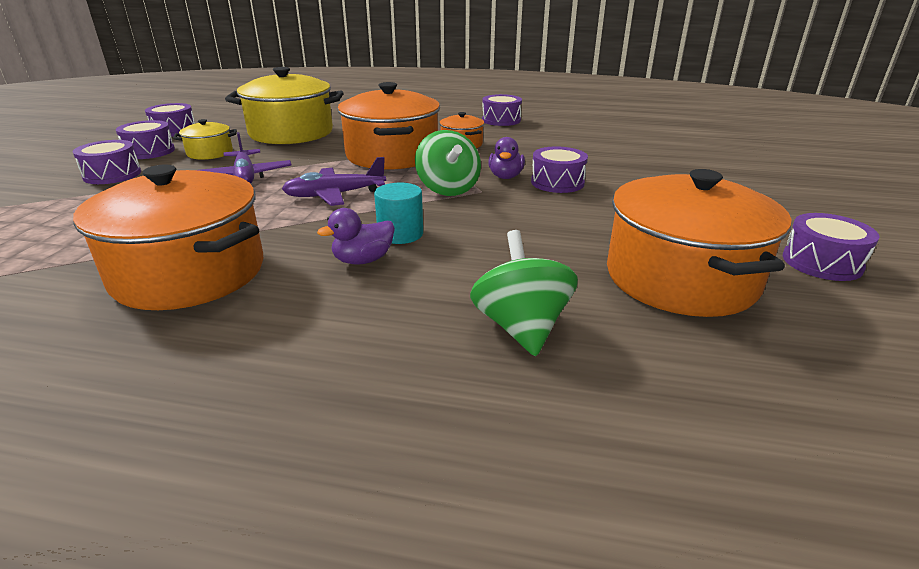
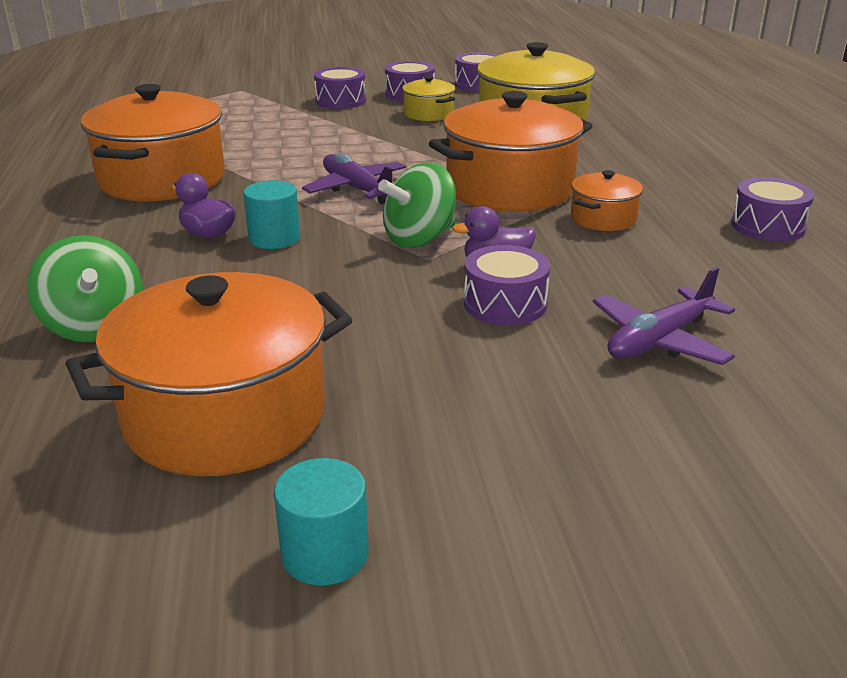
camera: 70 degrees right, 0 degrees up
purple plane [199,132,291,184] -> purple plane moved to [593,267,735,365]
green spinning top [470,230,578,356] -> green spinning top turned 90 degrees clockwise [27,235,143,342]
purple drum [783,213,879,281] -> turquoise cylinder [274,458,369,586]

